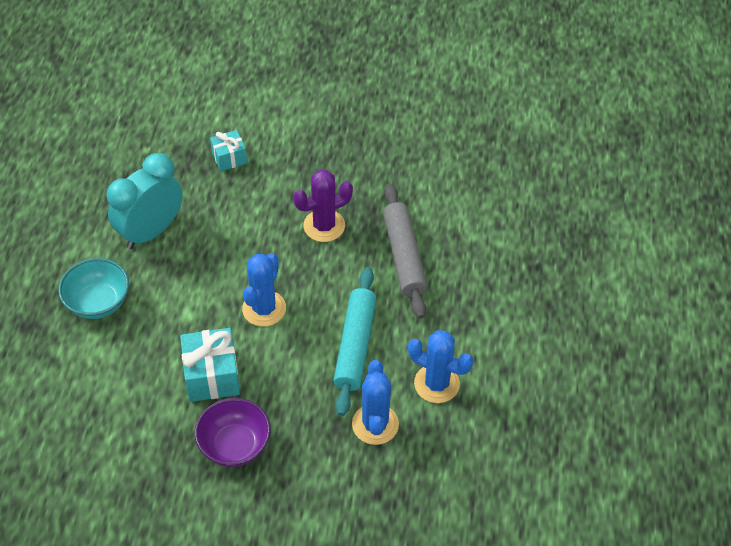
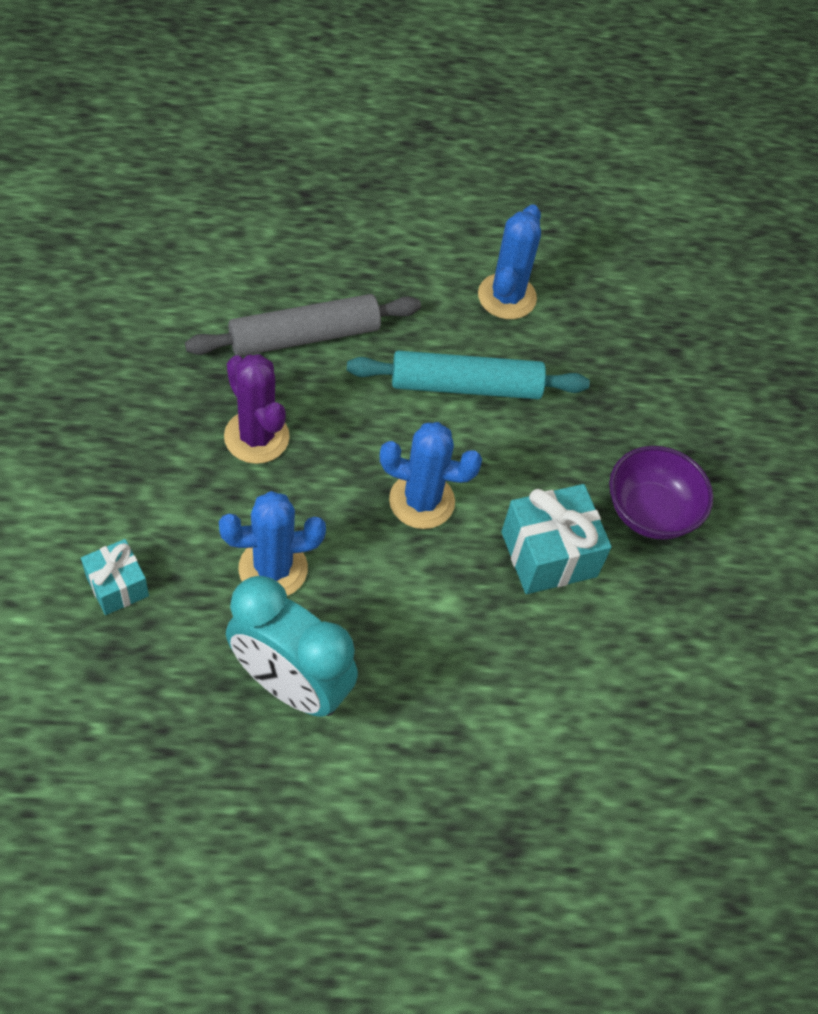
camera: 105 degrees left, 5 degrees up
turquoise bowl [58,258,129,319] -> none
blue cactus [352,360,399,445] -> blue cactus moved to [219,491,326,596]

